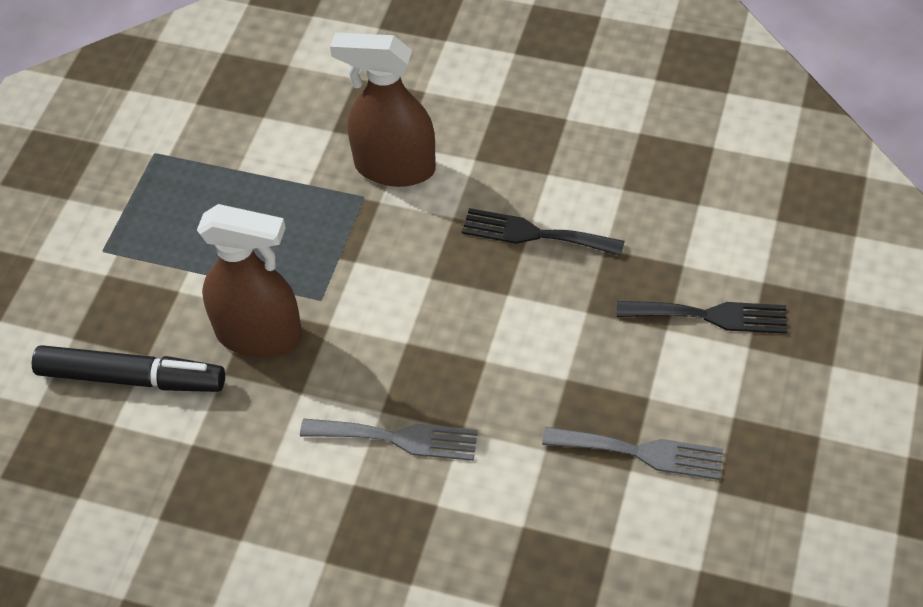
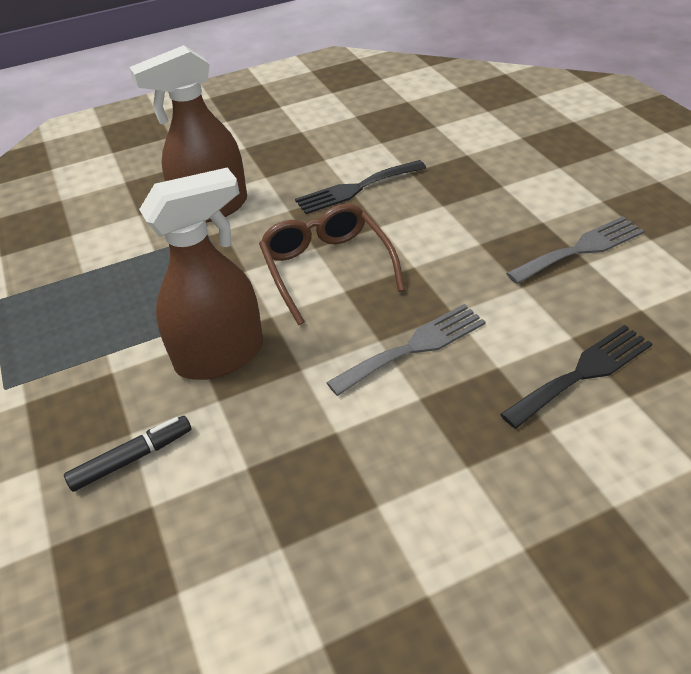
camera: 40 degrees left, 10 degrees down
black marker [32,345,225,392] -> black marker [64,416,191,492], size x0.58
black fork [617,301,787,334] -> black fork moved to [500,325,653,429]
none -> brown glasses [259,204,405,325]

